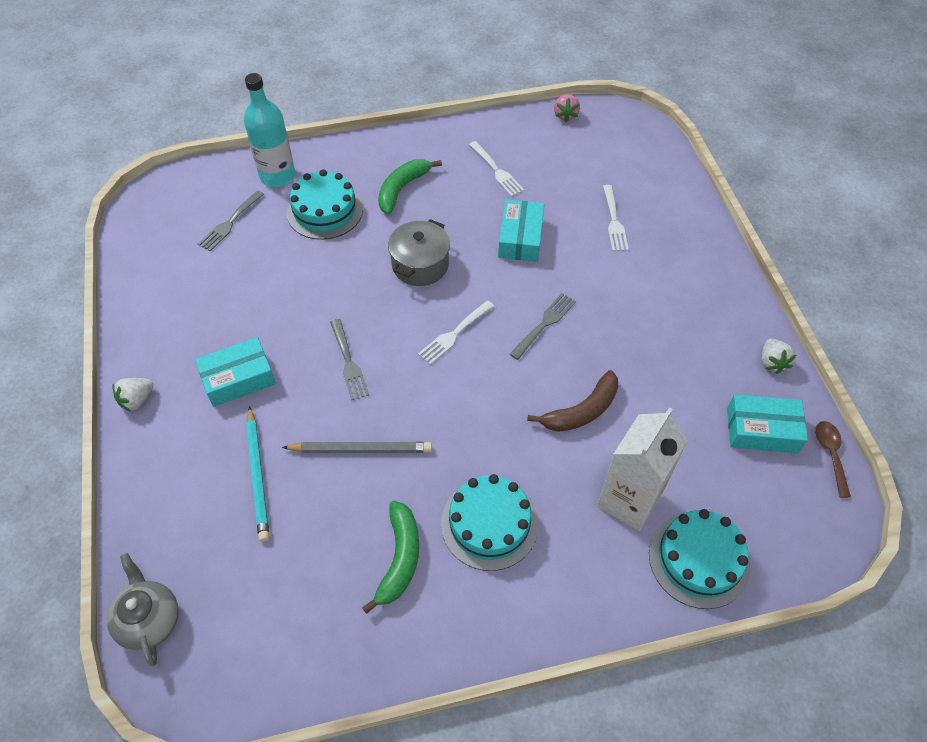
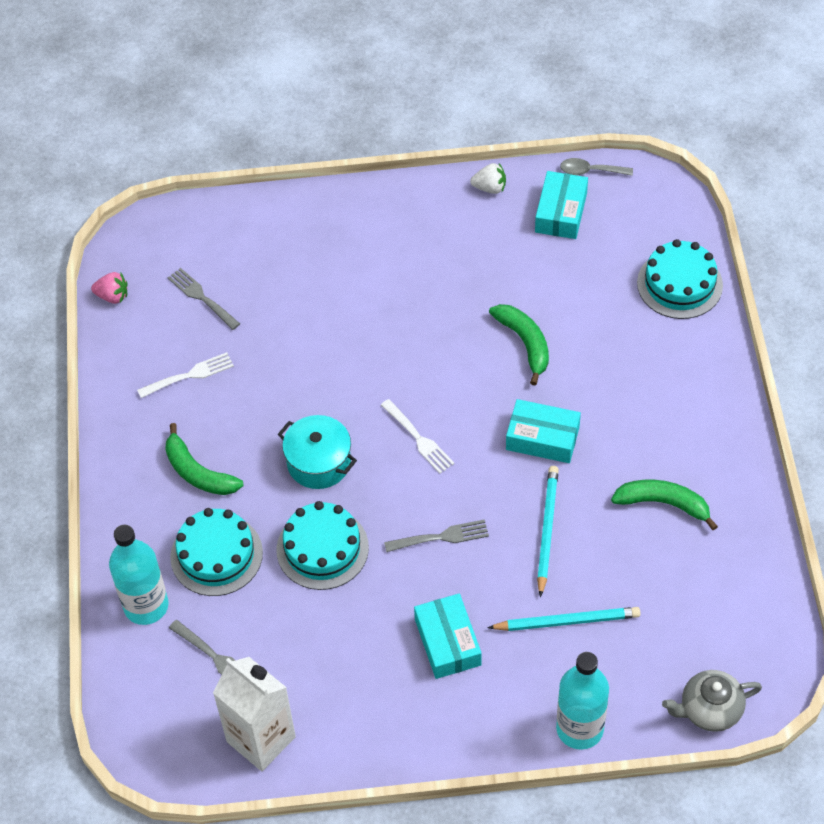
camera: 80 degrees left, 0 degrees up
white strawberry [112,378,153,412] -> none
grey pencil [282,442,432,453] -> turquoise pencil [537,466,559,597]
grey pot [388,219,450,286] -> turquoise pot [278,415,357,489]
turquoise cake [441,474,538,571] -> turquoise cake moved to [277,501,369,590]
turquoise box [498,199,545,262] -> turquoise box moved to [506,399,581,463]
grey fork [510,293,576,360] -> grey fork moved to [168,268,240,330]
brown banana [527,370,618,432] -> green banana [489,304,549,385]
white carton [597,408,688,531] -> white carton moved to [213,657,296,771]
white fork [603,185,629,251] -> none
brown spoon [815,421,851,498] -> grey spoon [560,158,633,176]
none -> turquoise bottle [556,652,609,750]

